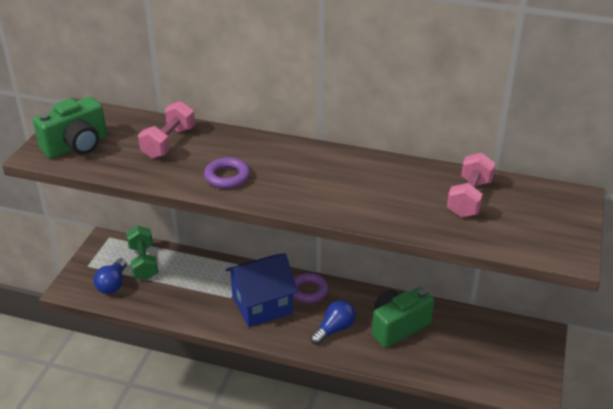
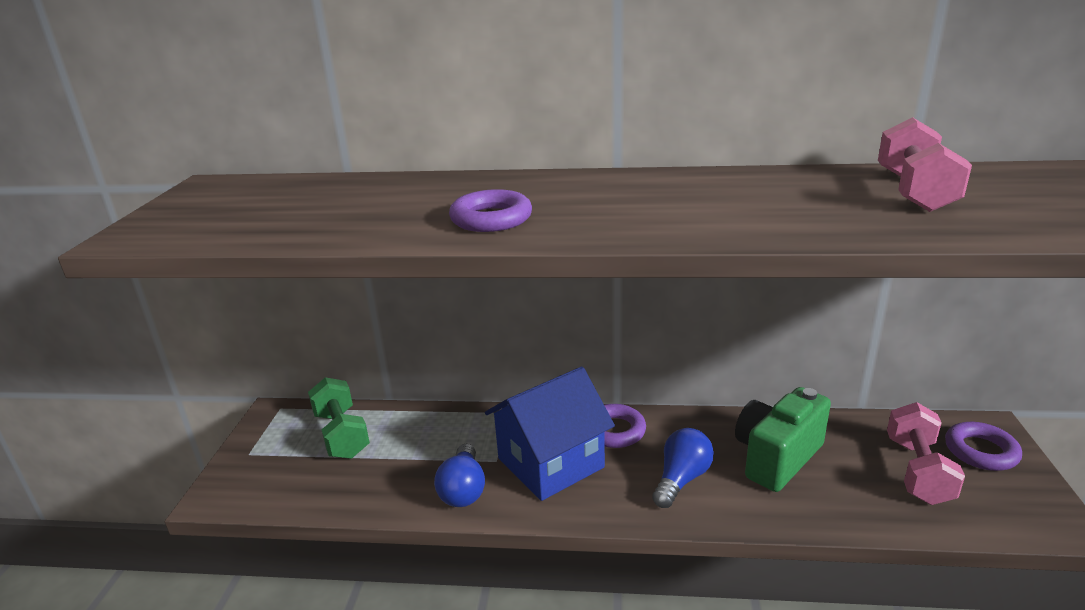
camera: 10 degrees left, 10 degrees down
green camera [33,97,107,159] -> none
blue light bulb [94,258,127,294] -> blue light bulb moved to [434,444,485,507]
pink dumbbell [138,101,195,159] -> pink dumbbell moved to [887,402,965,505]
none -> purple ring [945,422,1022,471]

